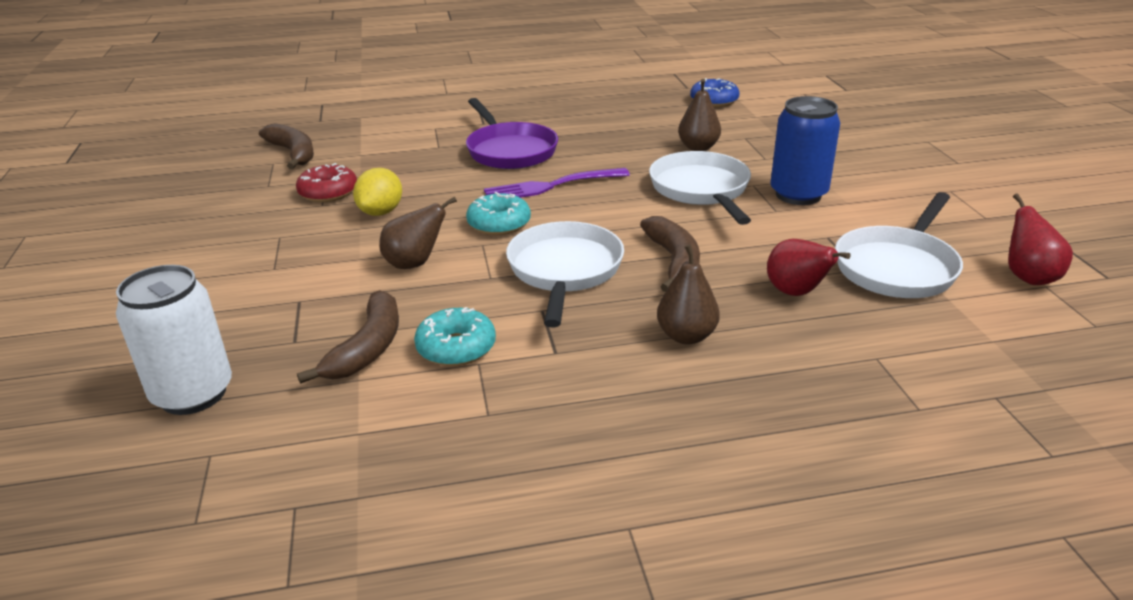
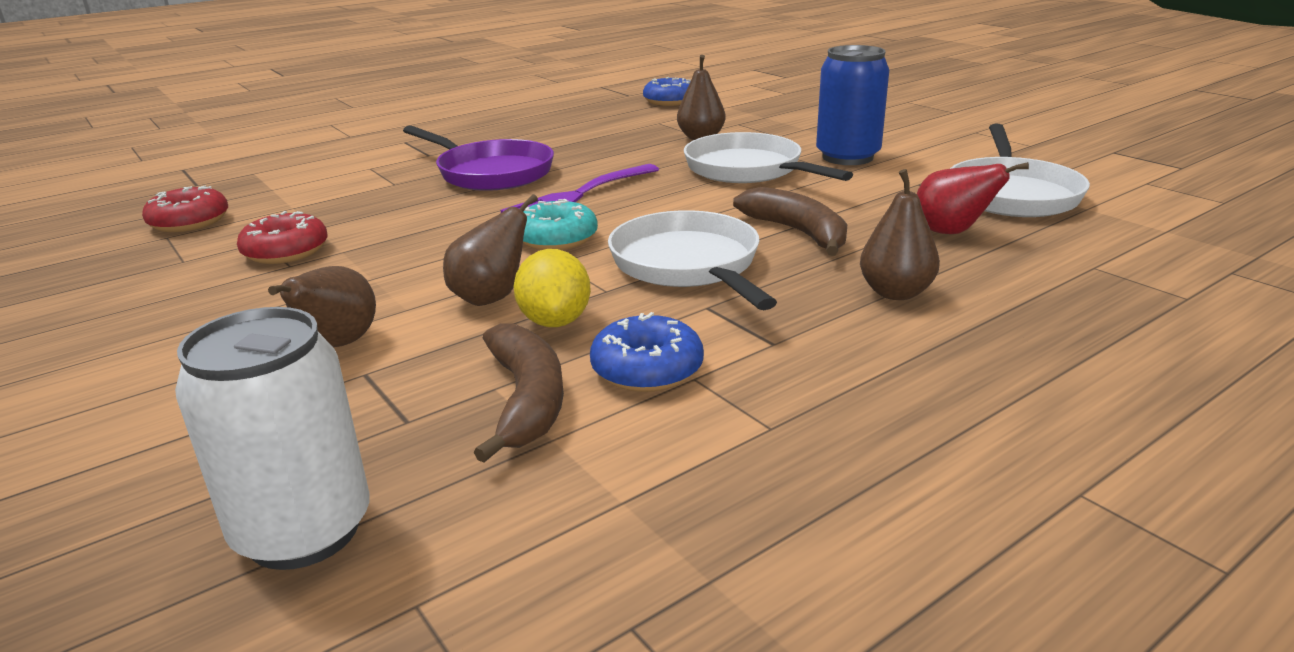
camera: 25 degrees left, 5 degrees down
brown banana [259,123,314,169] -> red donut [142,186,228,232]
yellow lemon [353,168,402,216] -> yellow lemon moved to [514,249,591,327]
turquoise donut [414,307,496,366] -> blue donut [590,312,704,392]
red pear [1008,193,1073,285] -> none
none -> brown pear [268,266,376,347]

